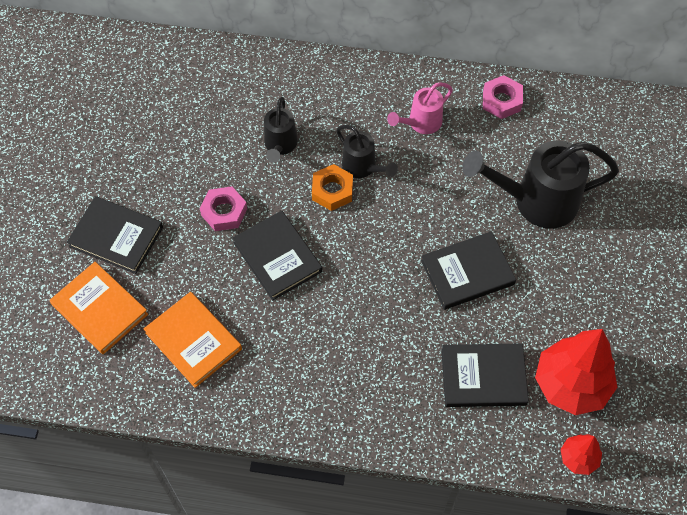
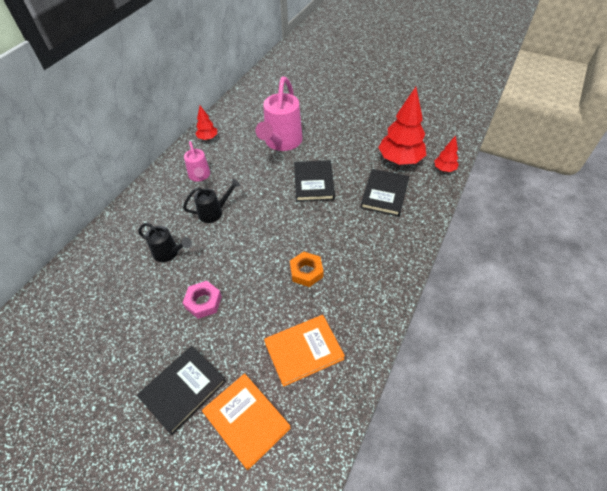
camera: 70 degrees left, 10 degrees down
orange book [50,262,148,354] -> orange book turned 75 degrees clockwise [202,373,291,470]
black book [232,211,322,301] -> none
orange nut [312,164,353,211] -> orange nut moved to [290,252,324,287]
black watering can [463,141,619,229] -> pink watering can [256,77,303,151]
pink nut [483,75,523,119] -> red tree [196,106,217,140]

